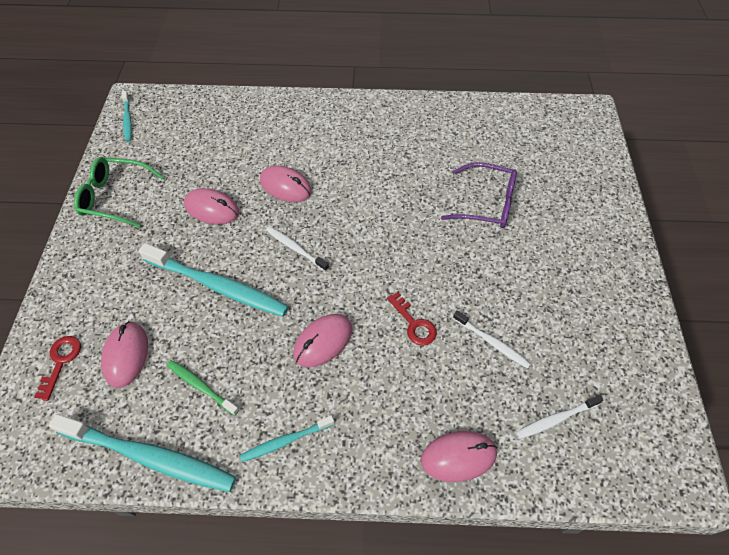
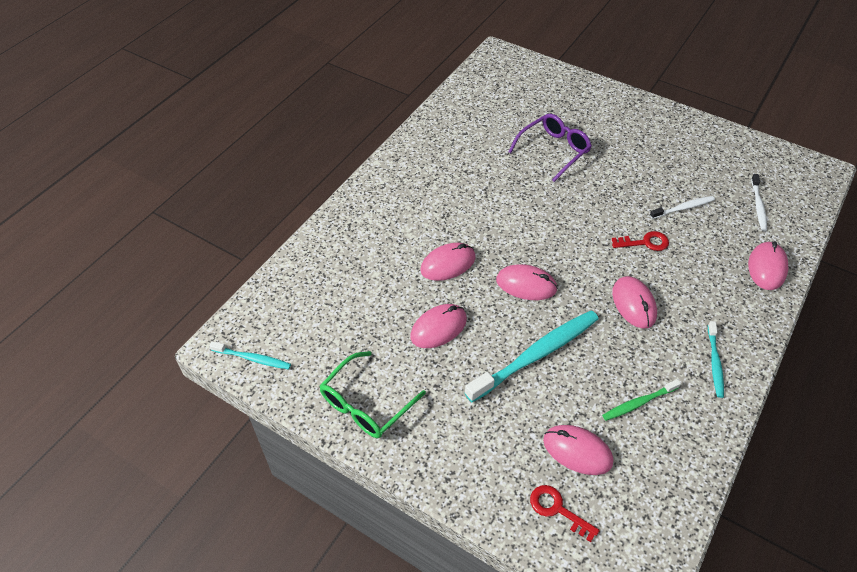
camera: 60 degrees left, 5 degrees down
turquoise toothbrush [49,414,236,492] -> none
white toothbrush [266,227,329,272] -> pink mouse [496,264,558,300]

